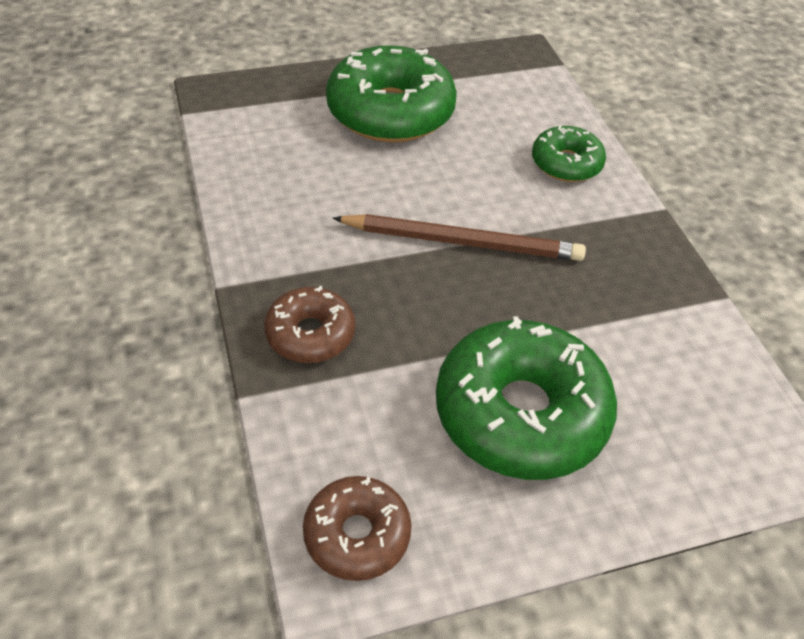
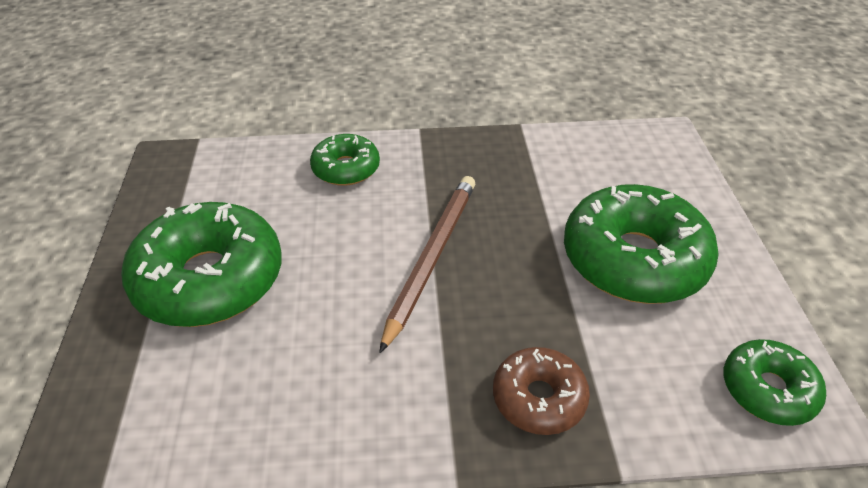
camera: 75 degrees left, 5 degrees down
brown donut [303,476,411,581] -> green donut [724,339,826,426]

